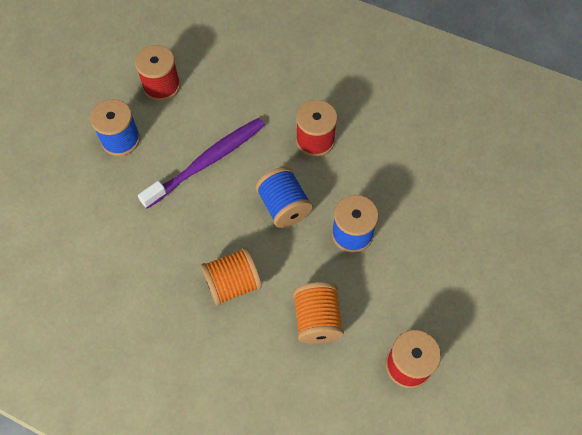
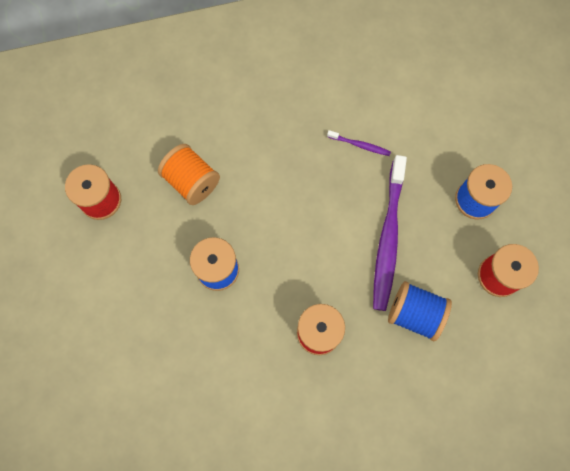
camera: 140 degrees right, 10 degrees up
orange spool [201,247,262,306] -> none
blue spool [255,167,313,228] -> blue spool moved to [388,281,452,341]
none -> purple toothbrush [327,130,391,156]

